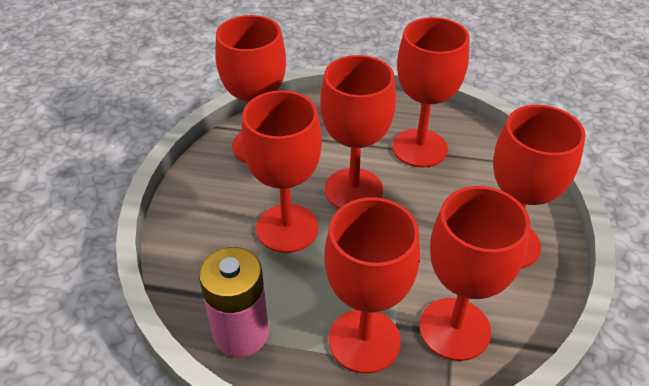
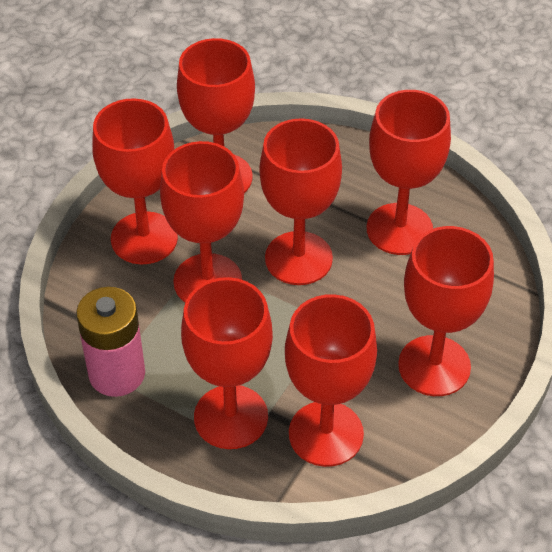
camera: 20 degrees right, 5 degrees up
none -> red goblet [92,98,178,264]

